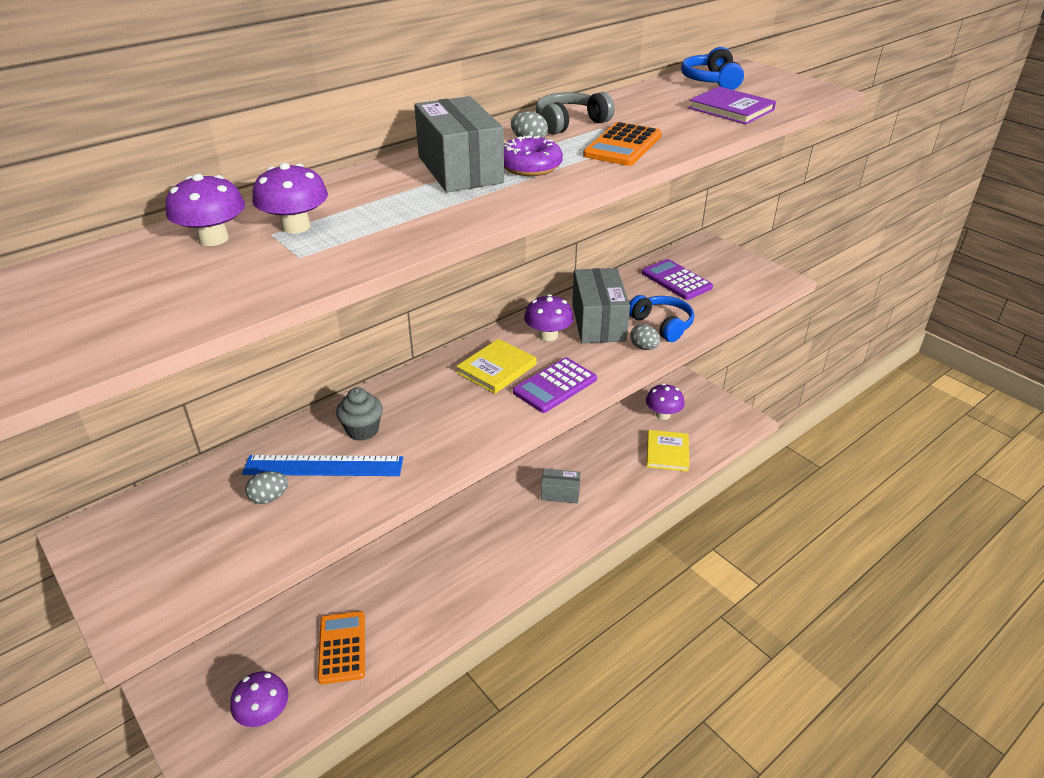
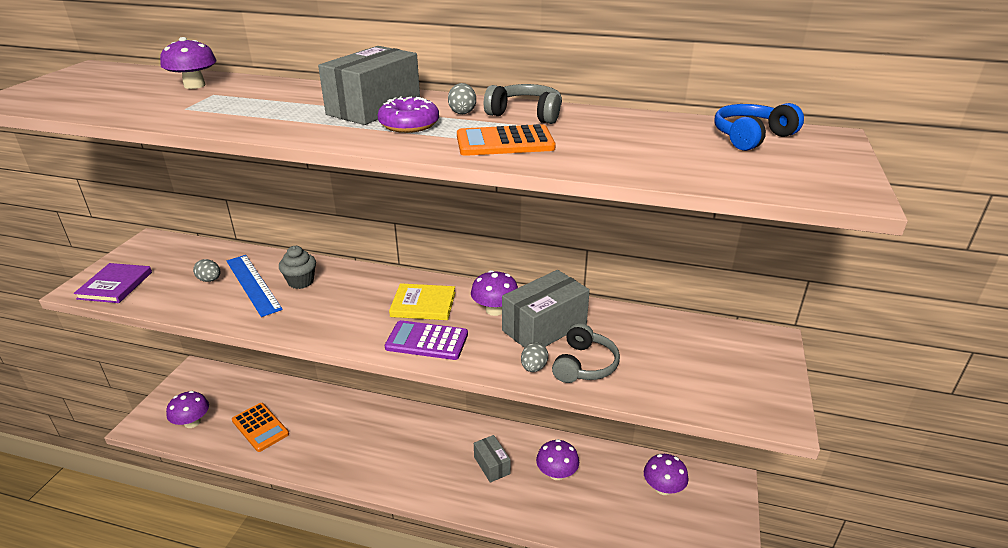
camera: 55 degrees right, 5 degrees down
purple mushroom [252,163,328,234] -> purple mushroom moved to [536,439,579,480]
orange calculator [318,611,365,684] -> orange calculator turned 90 degrees clockwise [232,403,289,452]
blue headphones [629,295,694,342] -> grey headphones [552,323,620,383]
purple calculator [642,259,713,300] -> none
yellow book [646,430,689,472] -> none
purple book [689,86,776,125] -> purple book moved to [74,263,152,303]

